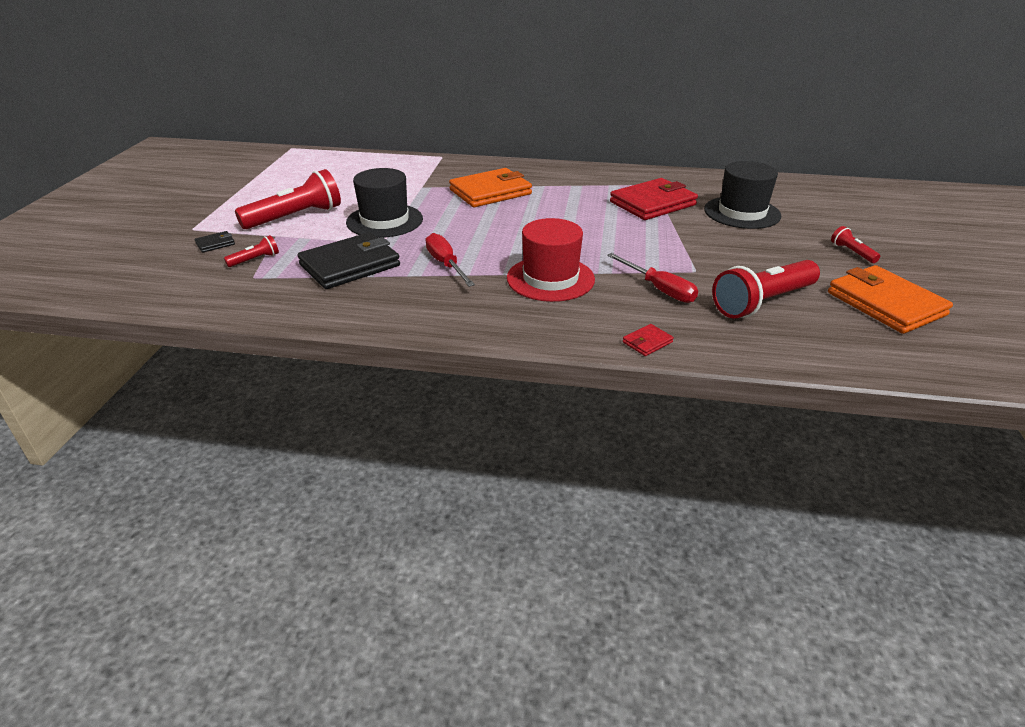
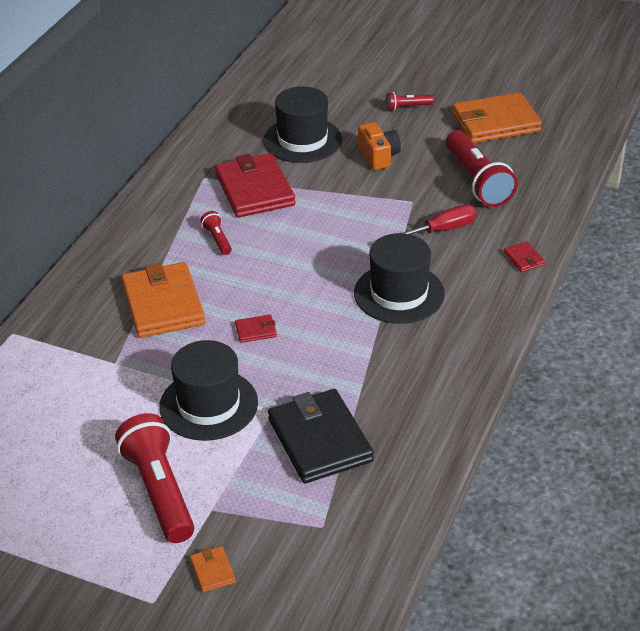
camera: 75 degrees left, 5 degrees up
black wallet [195,231,235,253] -> orange wallet [190,546,236,592]
red flashlight [224,235,279,267] -> red flashlight moved to [200,211,232,255]
red screwdriver [426,233,475,287] -> none
red hat [507,218,595,302] -> black hat [354,233,445,324]
none -> red wallet [235,314,277,343]
none -> orange camera [358,122,401,170]

